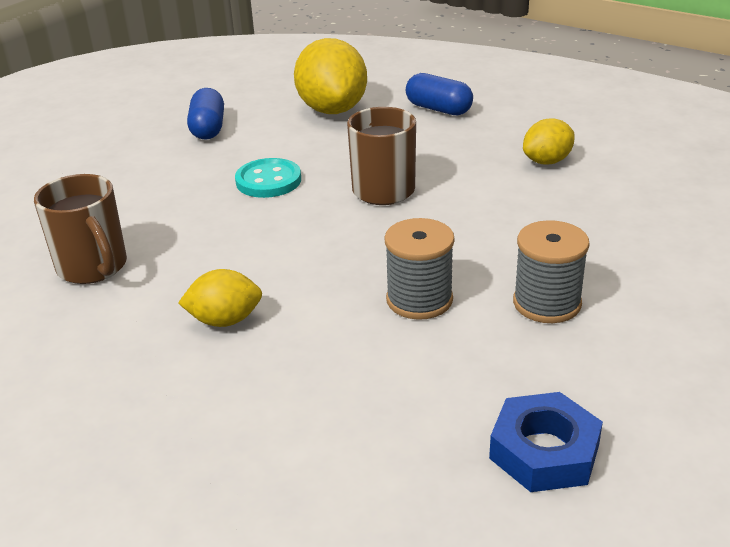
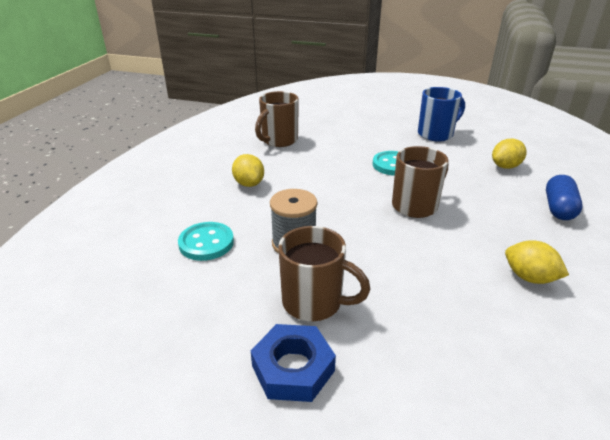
camera: 70 degrees right, 0 degrees up
blue capsule [187,88,224,140] -> blue mug [418,87,465,141]
yellow lemon [294,38,367,114] -> yellow lemon [492,138,527,169], size x0.55
blue nut [489,392,603,492] -> blue nut moved to [251,324,336,402]
grey spool [513,220,589,323] -> brown mug [278,226,371,321]
none -> turquoise button [178,222,234,261]

